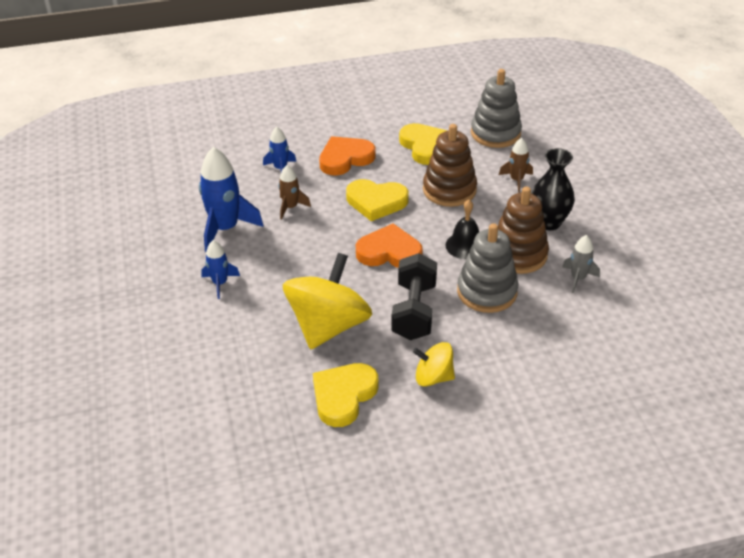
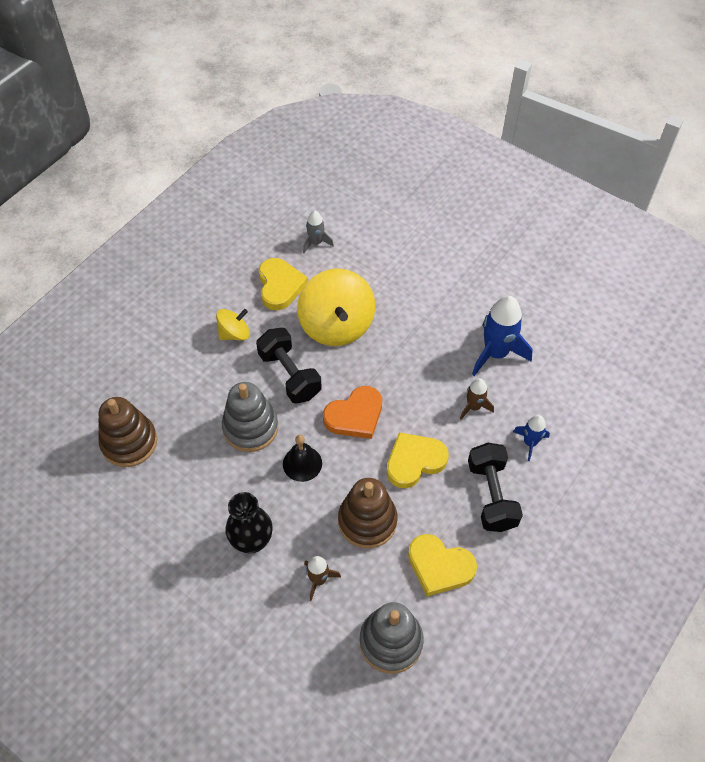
camera: 140 degrees right, 15 degrees up
blue rocket [201,240,240,299] -> none
orange heart [319,136,376,175] -> black dumbbell [468,443,523,532]
brown stacking toy [498,187,549,274] -> brown stacking toy moved to [99,397,157,467]
grey rocket [562,235,600,293] -> grey rocket moved to [303,211,334,253]

